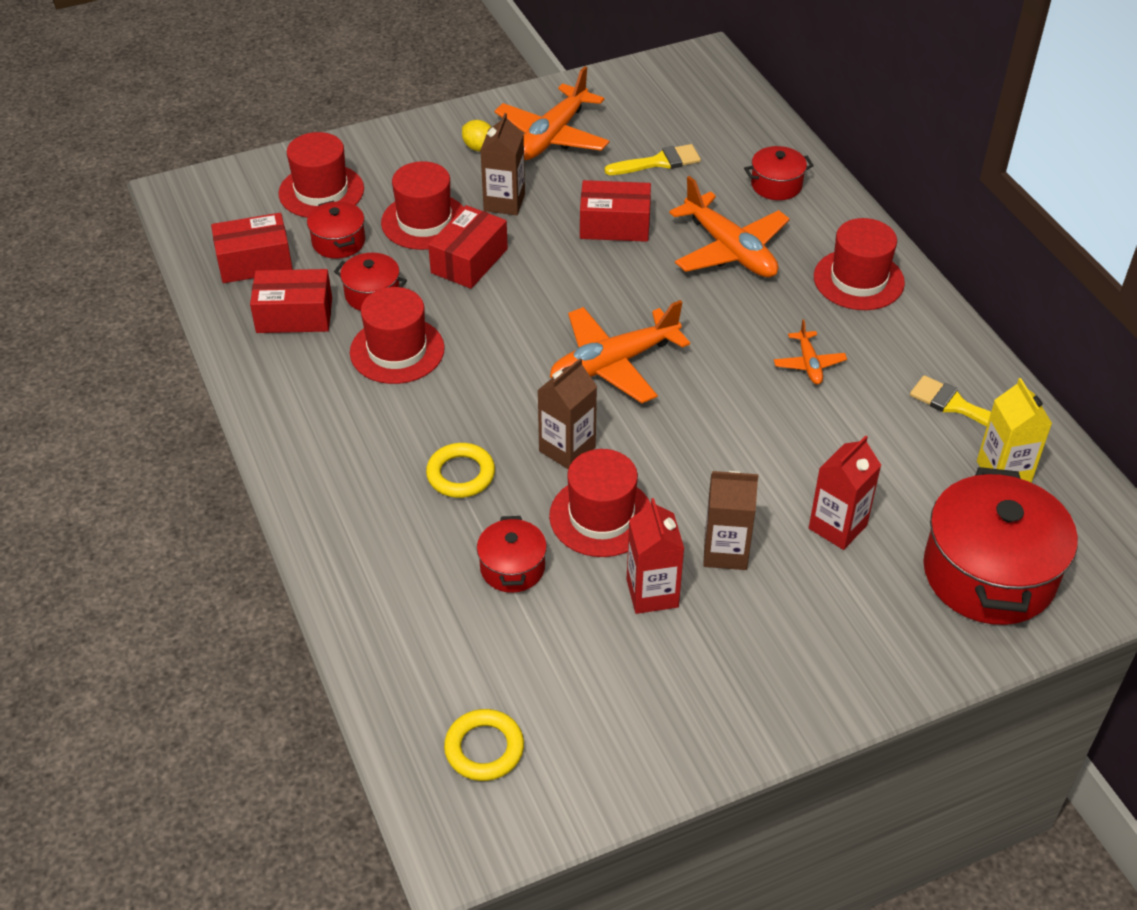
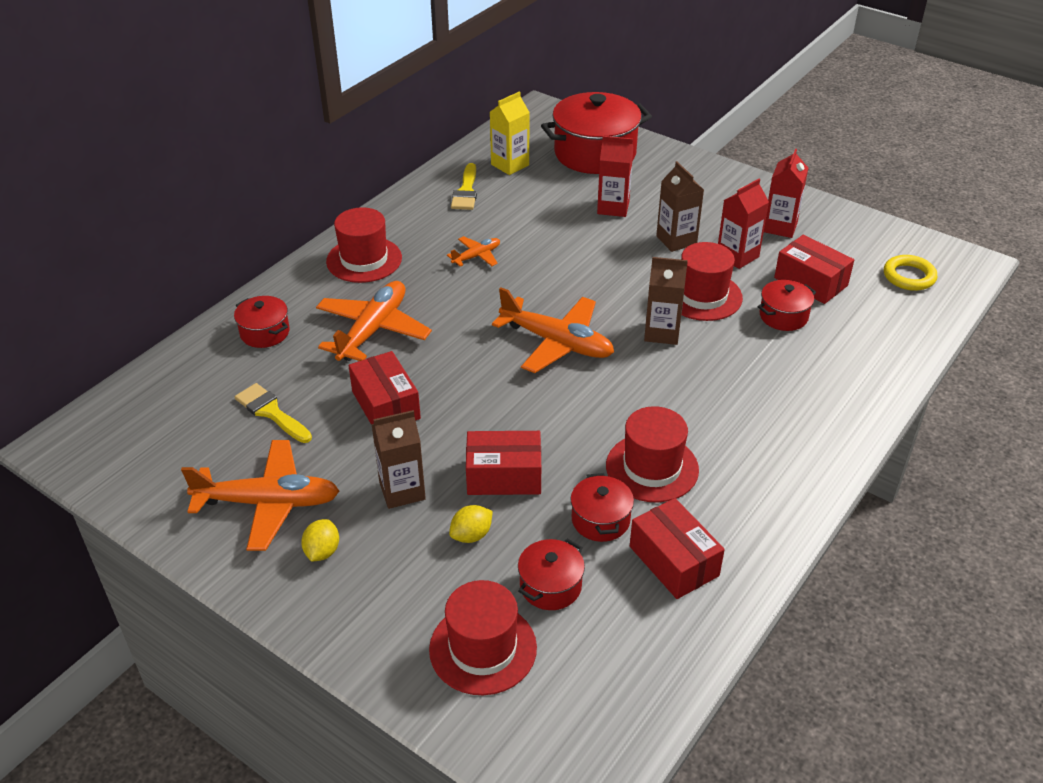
camera: 120 degrees left, 5 degrees down
red box [211,213,293,283] -> red box moved to [774,235,854,304]
red hat [381,161,464,250] -> yellow lemon [449,505,493,543]
yellow ring [426,443,495,498] -> none
none -> red carton [764,149,808,238]

